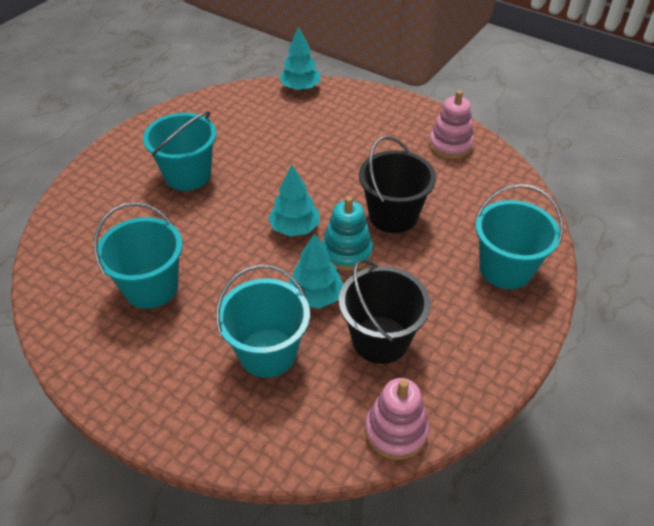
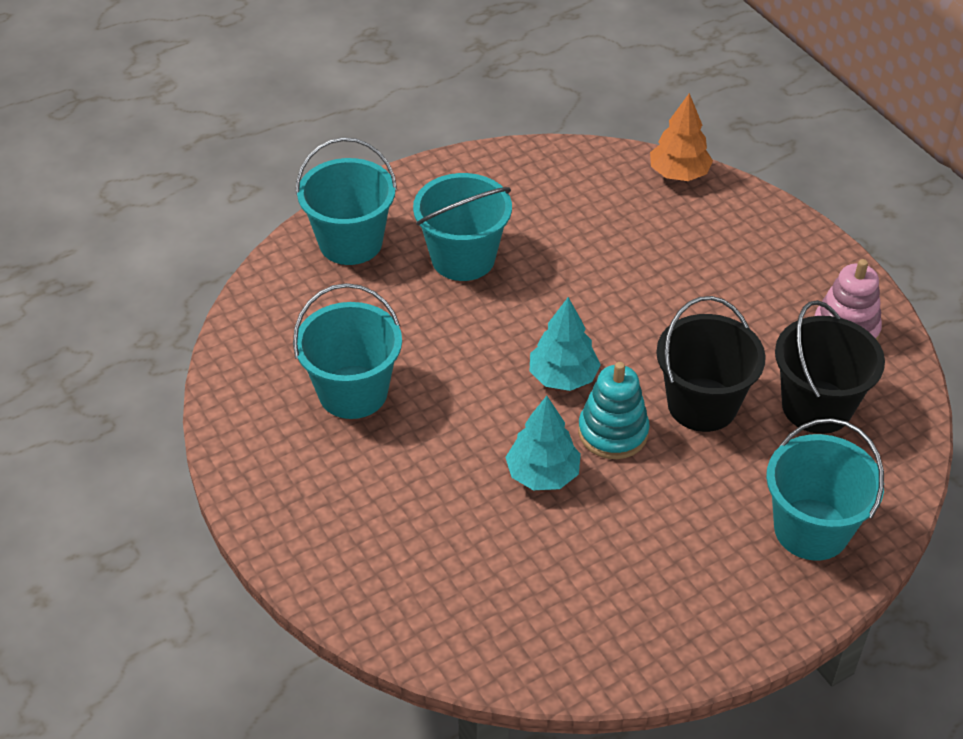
camera: 25 degrees right, 0 degrees up
turquoise bucket [216,265,310,378] -> turquoise bucket moved to [295,137,397,265]
turquoise tree [279,26,321,91] -> orange tree [650,93,713,181]
black bucket [339,259,431,364] -> black bucket moved to [775,300,885,434]
pink stacking toy [365,378,429,460] -> none

